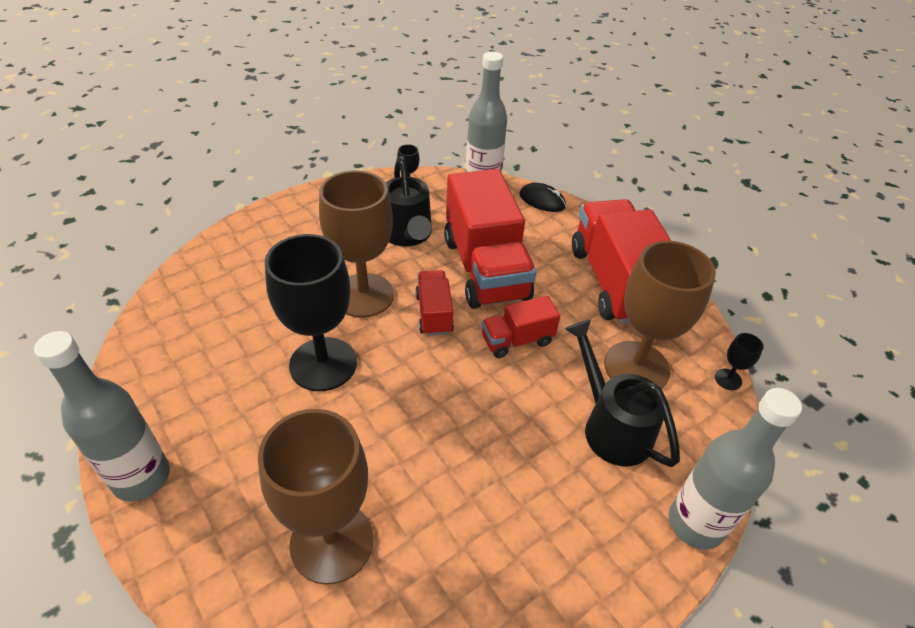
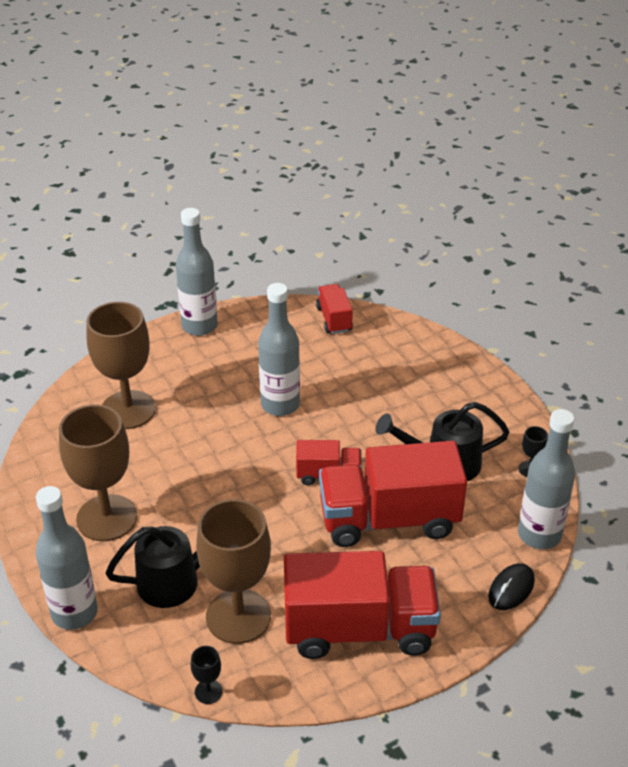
camera: 100 degrees right, 5 degrees down
black goblet [265,234,357,391] -> grey bottle [258,283,300,416]
brown goblet [319,170,394,318] -> brown goblet moved to [59,404,137,541]
red truck [481,296,560,358] -> red truck moved to [316,284,353,334]

